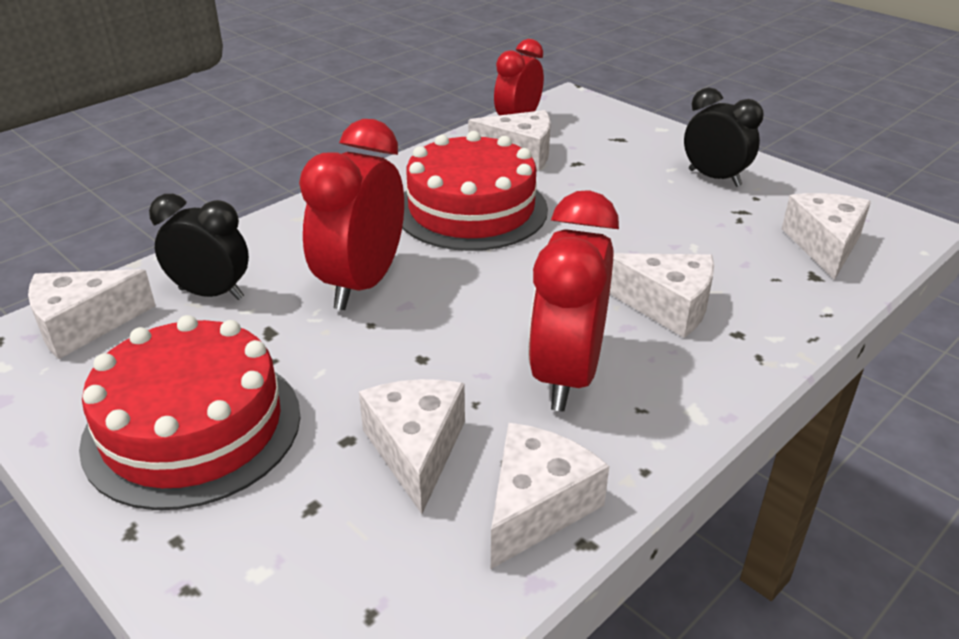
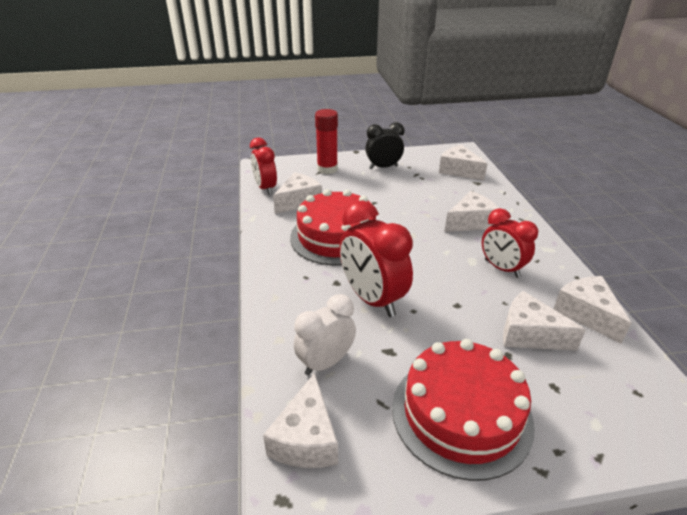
camera: 55 degrees left, 0 degrees up
black clock [149,194,249,300] -> white clock [294,294,356,376]
red clock [528,190,619,411] -> red clock [482,208,538,278], size x0.67
none -> red glue stick [315,109,338,174]

